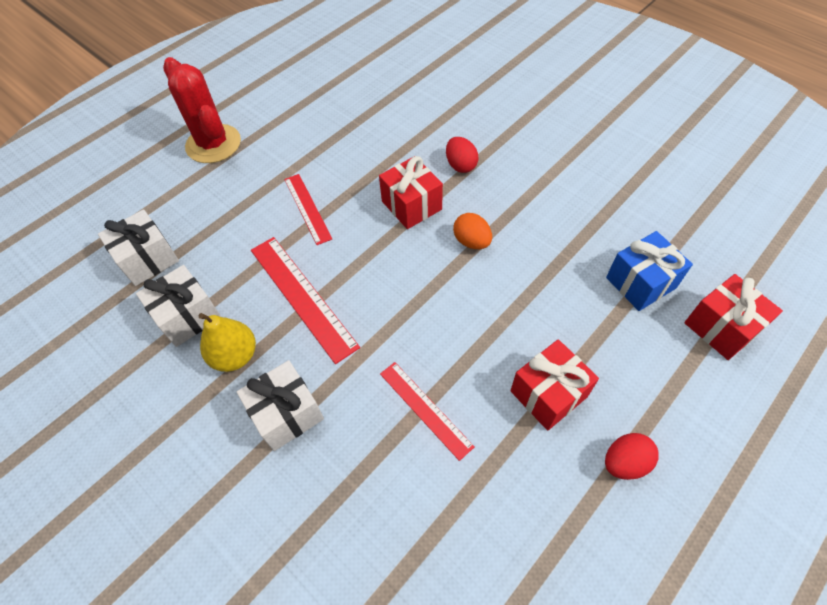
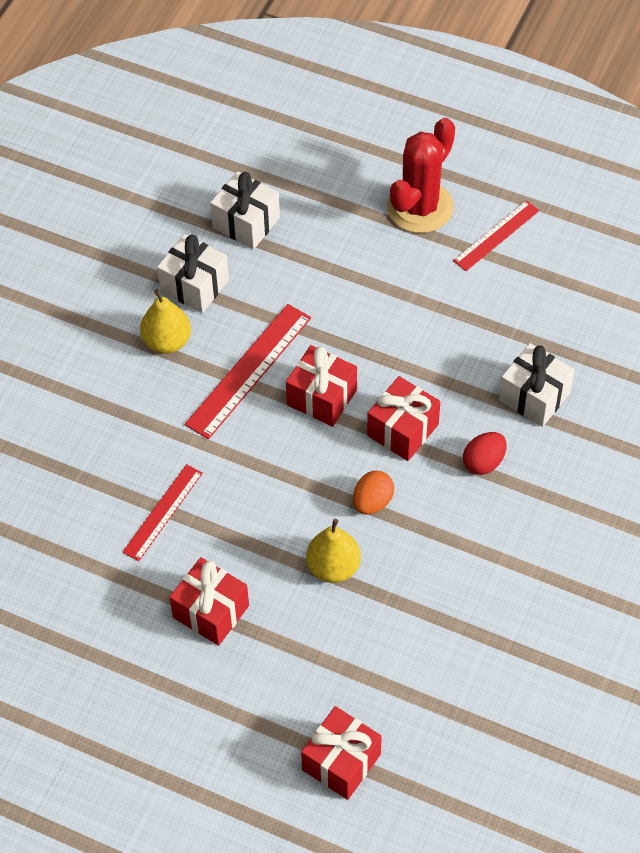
camera: 70 degrees right, 0 degrees up
white gift [237,360,324,451] -> white gift moved to [499,343,574,427]
red ruler [284,174,332,245] -> red ruler moved to [453,200,539,271]
red egg [605,433,659,480] -> none
blue gift [606,231,693,311] -> none
none -> red gift [286,345,357,427]
none -> yellow pear [306,519,361,583]

